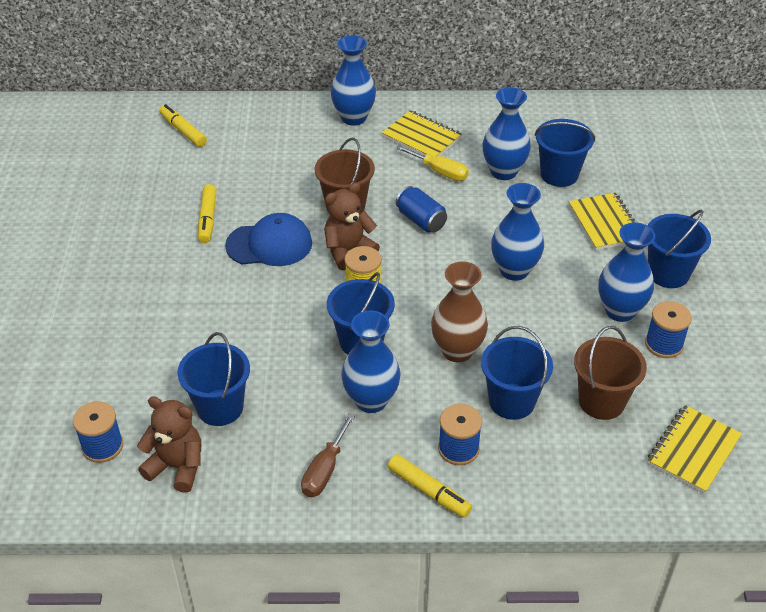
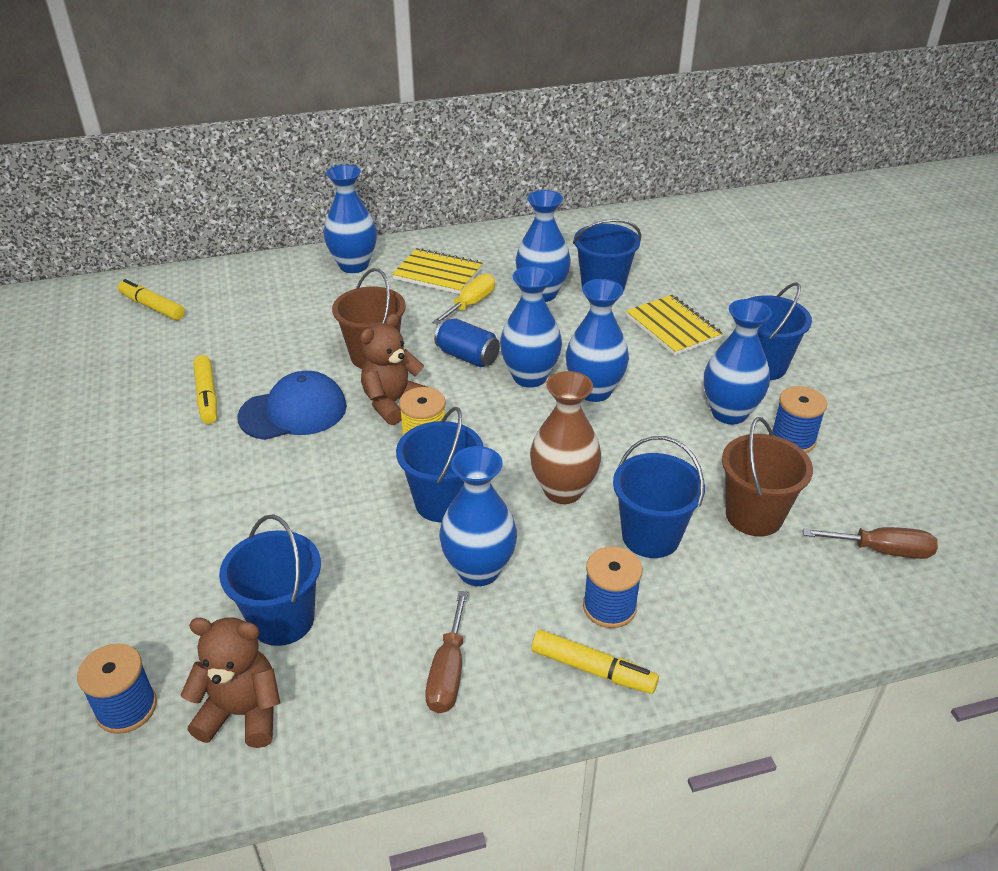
camera: 15 degrees left, 5 degrees down
yellow screwdriver [396,145,469,181] -> yellow screwdriver turned 75 degrees counterclockwise [432,274,495,325]
yellow notebook [647,405,742,494] -> brown screwdriver [803,527,938,559]
none -> blue vase [500,266,562,388]

